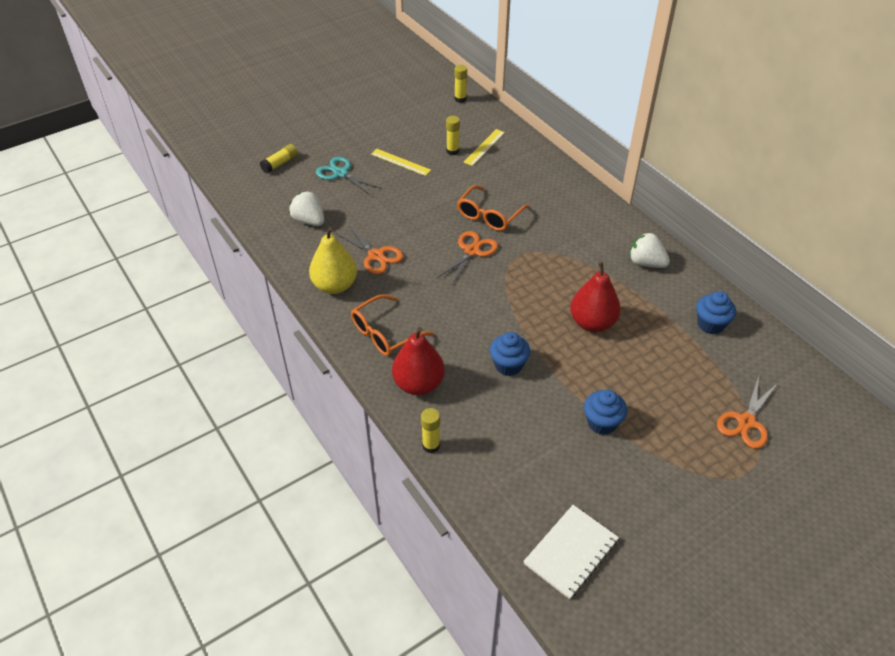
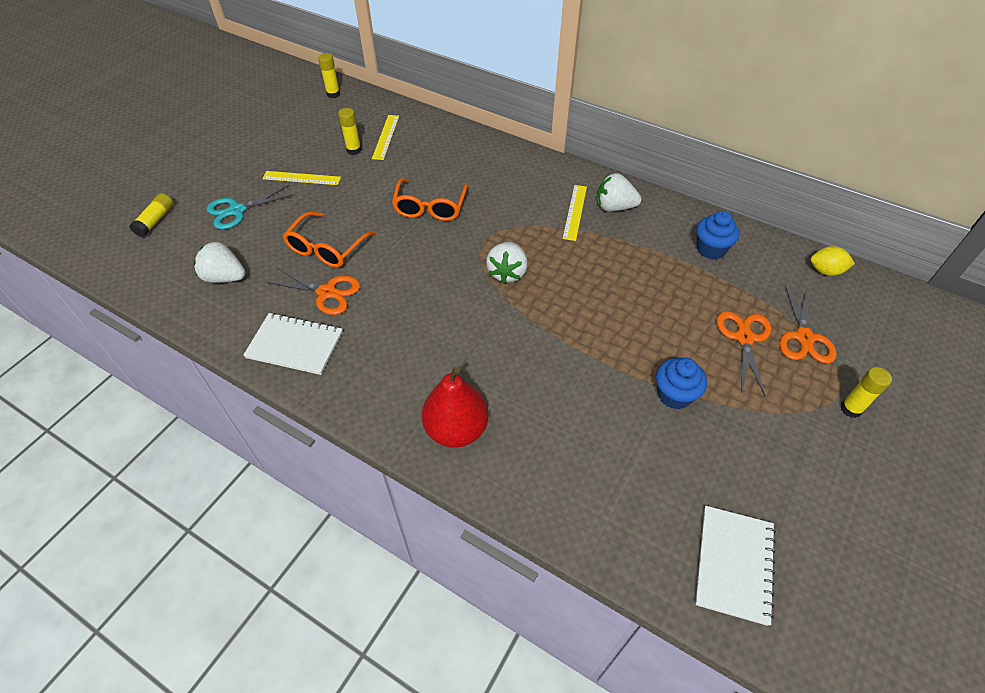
camera: 25 degrees left, 5 degrees up
yellow pear [309,227,357,294] -> white notebook [243,313,343,375]
turquoise scissors [316,157,382,196] -> turquoise scissors turned 45 degrees counterclockwise [206,185,295,230]
orange glasses [351,295,433,356] -> orange glasses moved to [283,212,376,268]
yellow glue stick [421,408,440,453] -> yellow glue stick moved to [840,367,892,418]
orange scissors [436,231,498,286] -> orange scissors moved to [717,311,771,396]
blue cupcake [490,332,530,376] -> none
red pear [570,261,621,332] -> none
none -> white strawberry [486,242,528,284]
none -> yellow ruler [563,185,587,241]
none -> yellow lemon [811,246,855,276]

